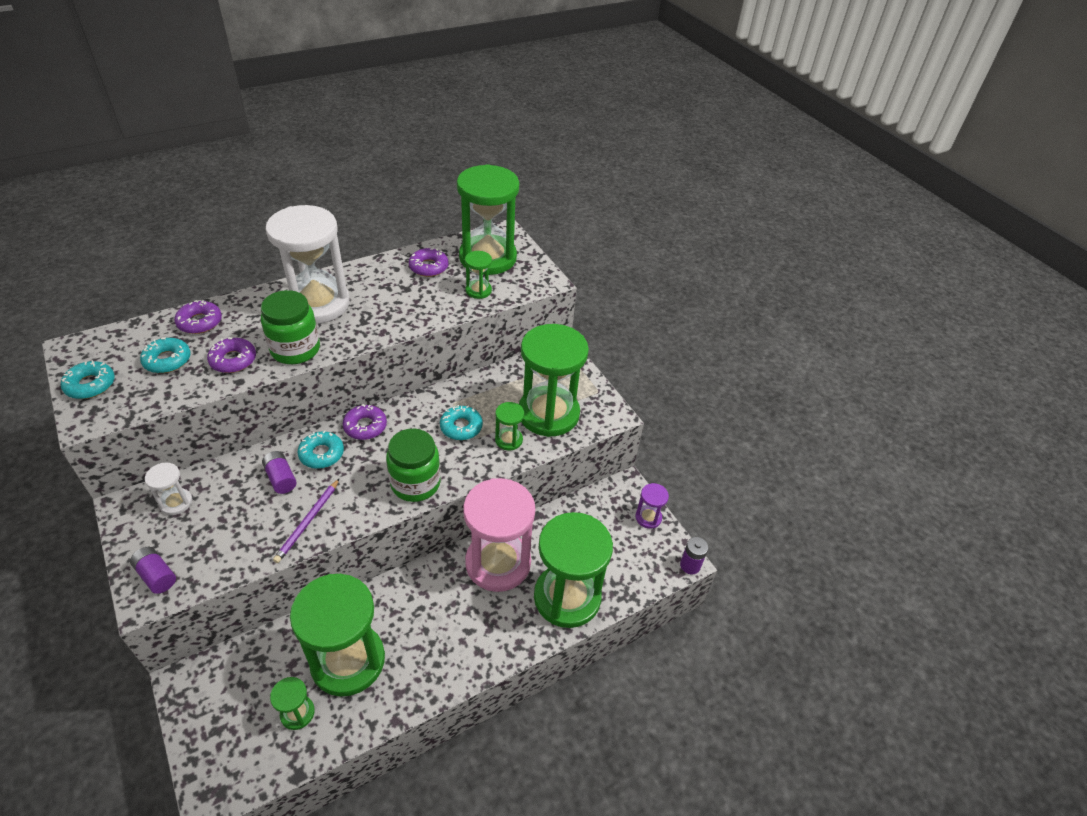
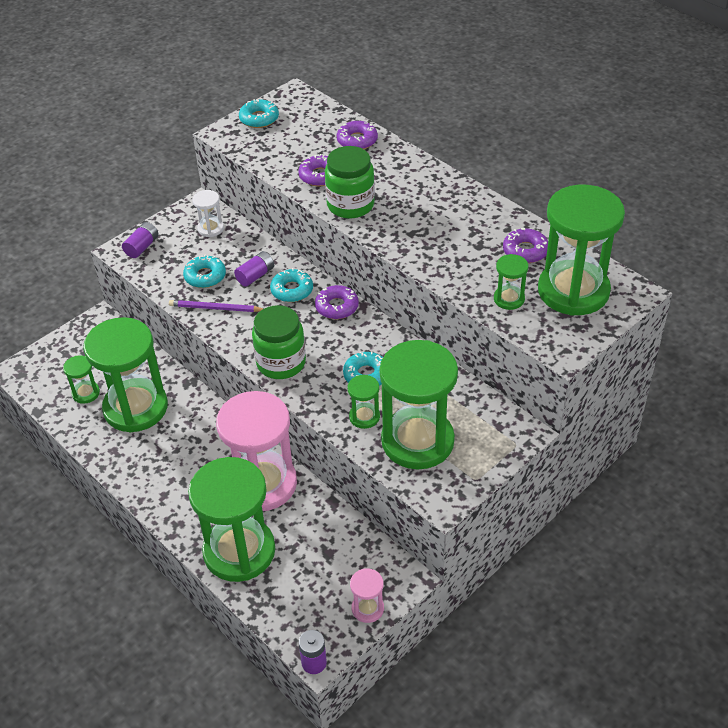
camera: 80 degrees right, 0 degrees up
turquoise donut [140,338,190,373] -> turquoise donut moved to [183,255,226,288]
white hourglass [265,205,350,324] -> none
purple hourglass [635,483,669,529] -> pink hourglass [350,568,384,623]

